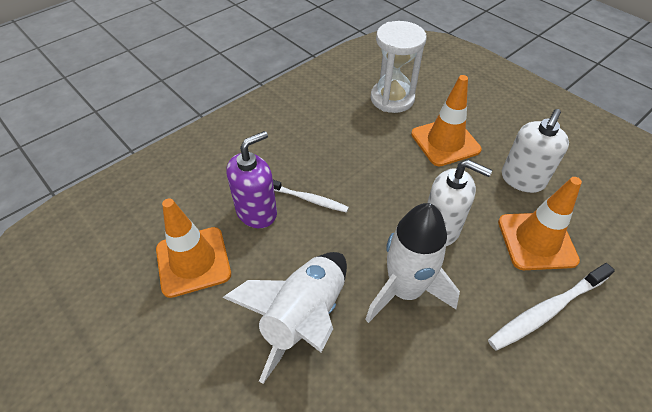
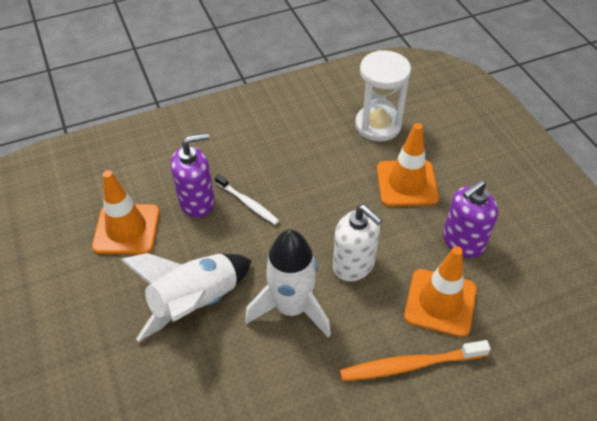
camera: 20 degrees right, 0 degrees up
white toothbrush [488,263,615,351] -> orange toothbrush [340,340,491,381]
white soap dispenser [502,109,569,193] -> purple soap dispenser [443,180,498,258]

